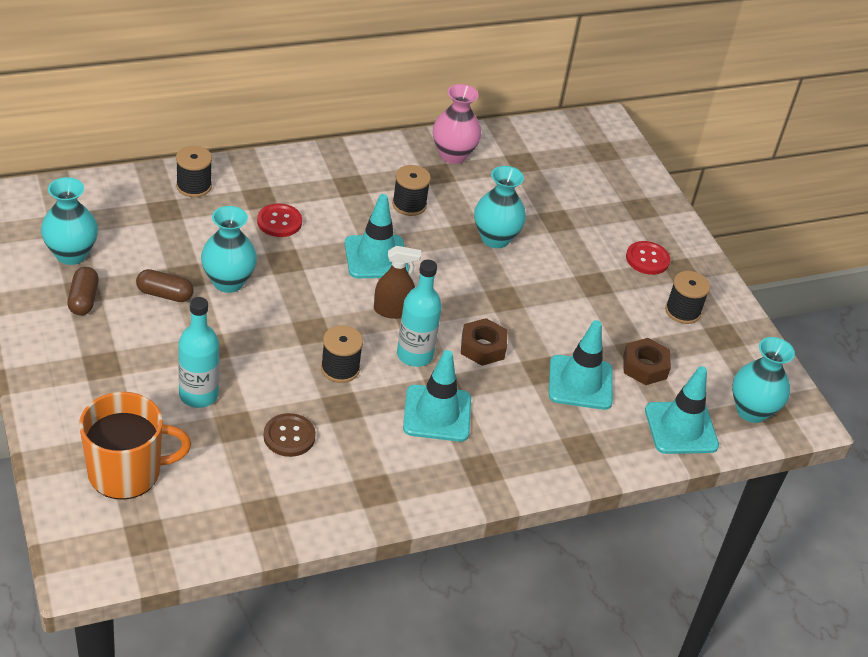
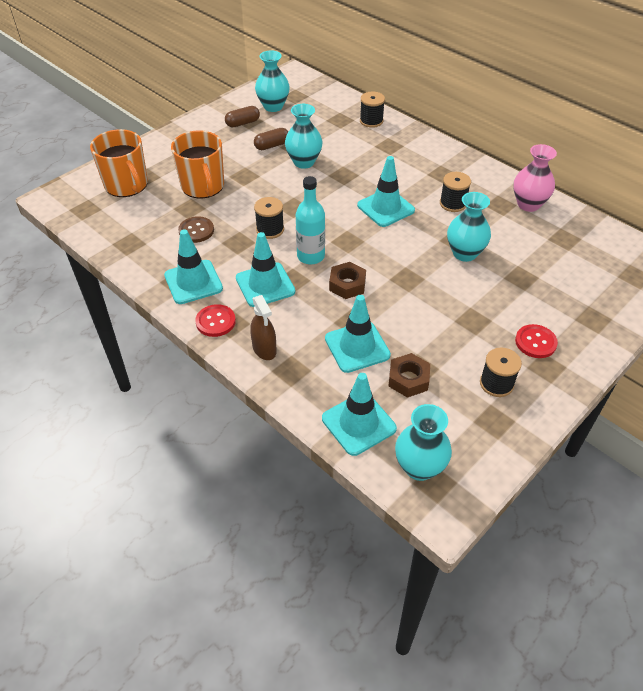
camera: 70 degrees right, 5 degrees up
brown capsule [136,269,194,302] -> brown capsule turned 75 degrees clockwise [254,128,288,150]
turquoise bottle [178,297,219,408] -> orange mug [171,130,224,198]
red button [257,203,302,237] -> red button moved to [195,304,236,337]
brown spray bottle [374,246,421,319] -> brown spray bottle moved to [250,295,277,360]
none -> turquoise traffic cone [164,229,223,304]

